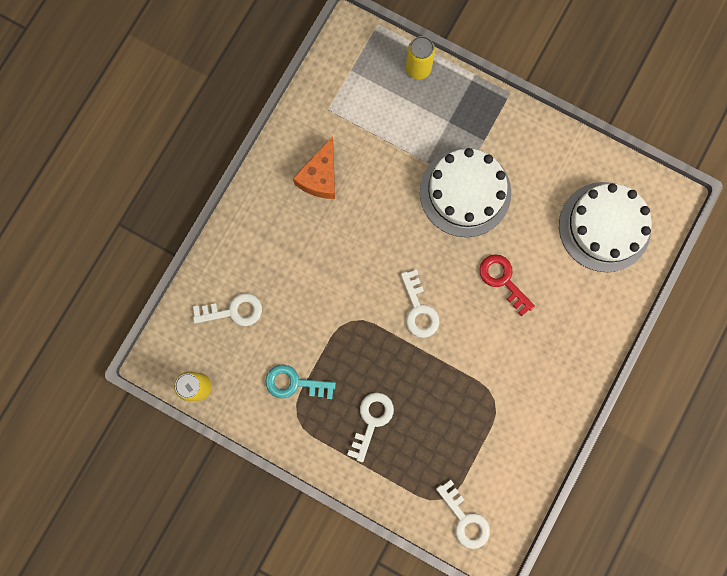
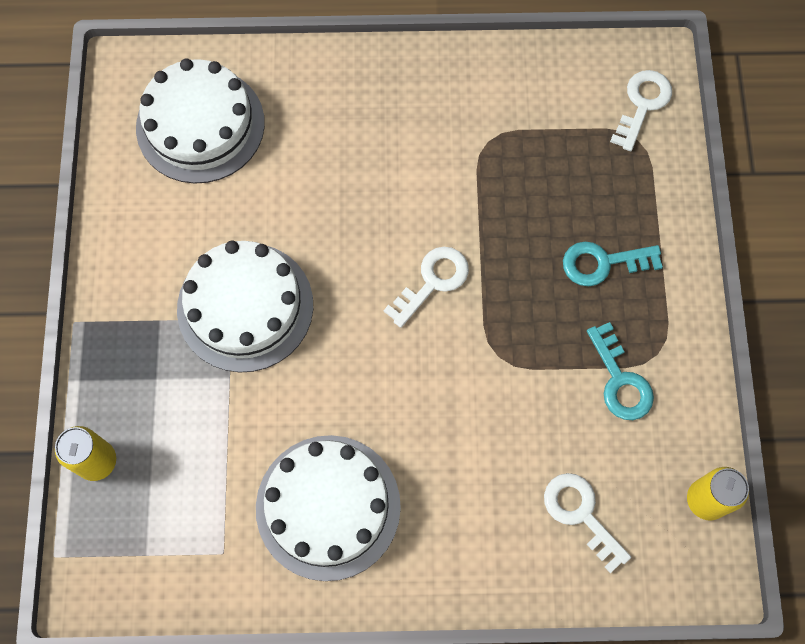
camera: 120 degrees left, 10 degrees down
orange cheese [293,136,335,199] -> white cake [256,435,401,581]
white key [347,392,394,462] -> turquoise key [563,242,663,286]
red key [479,254,535,316] -> none

